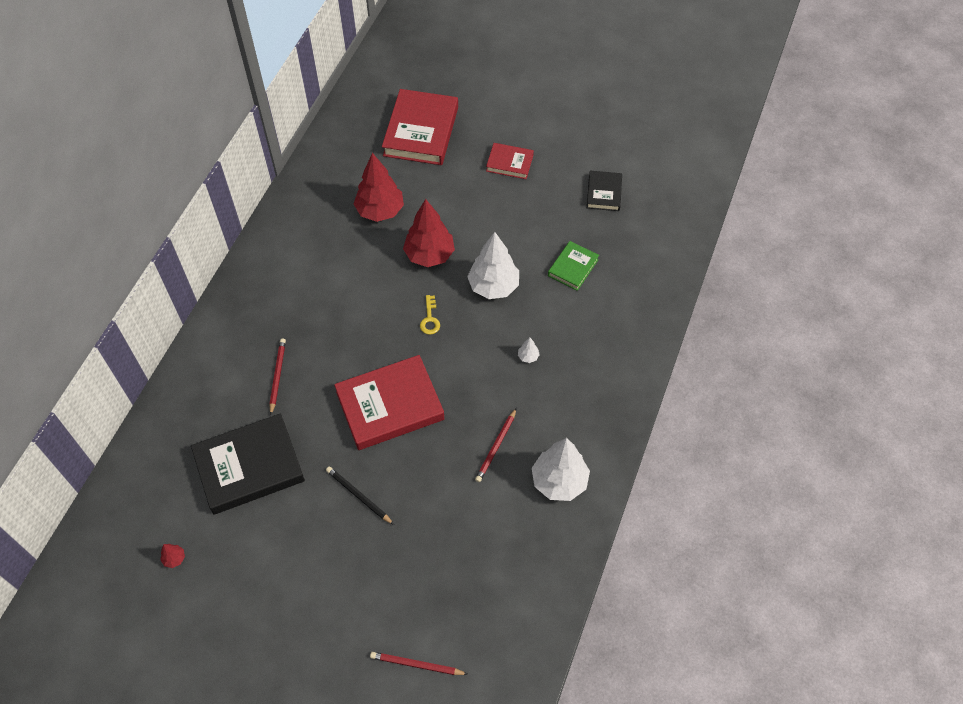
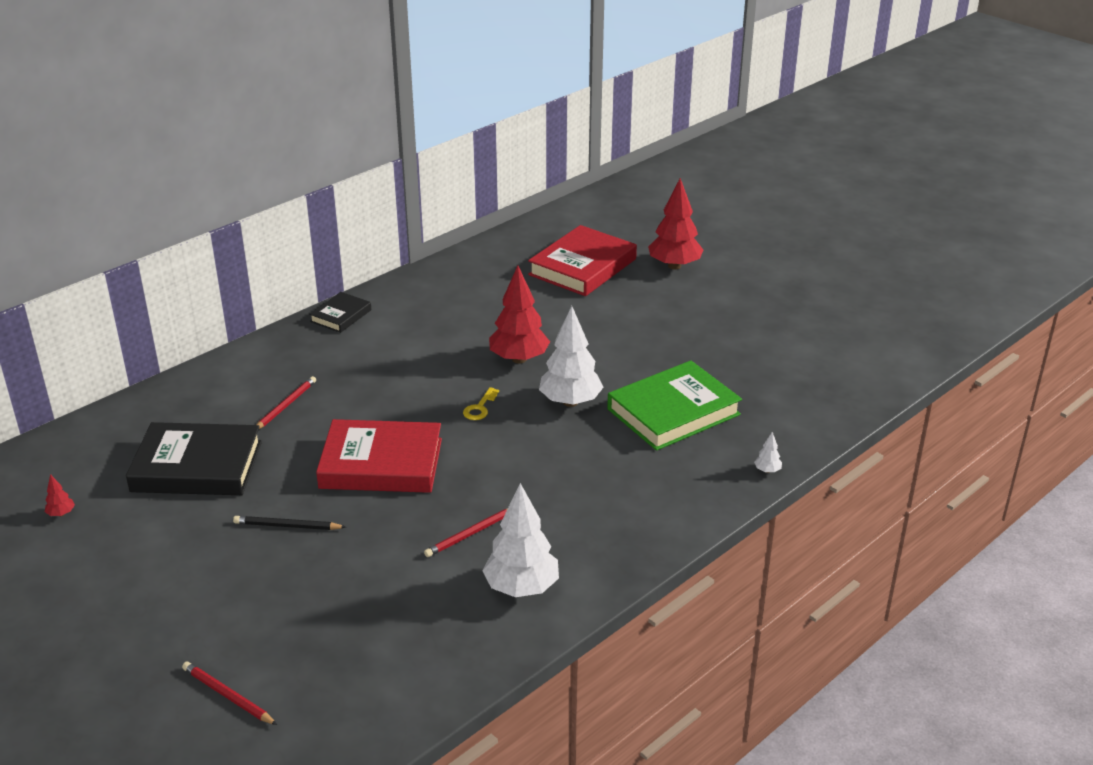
camera: 25 degrees right, 25 degrees down
black pencil [326,466,394,525] -> black pencil turned 60 degrees counterclockwise [233,516,345,530]
red tree [354,153,404,222] -> red tree moved to [648,178,703,270]
red book [486,143,534,179] -> none
white tree [518,337,540,363] -> white tree moved to [754,432,782,473]
green book [548,241,599,291] -> green book [607,360,742,451], size x1.91
black book [587,171,622,211] -> black book moved to [309,292,371,333]

